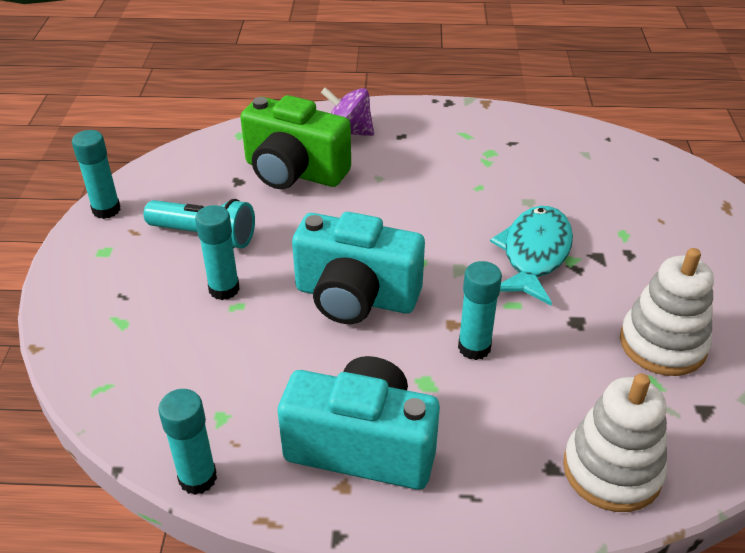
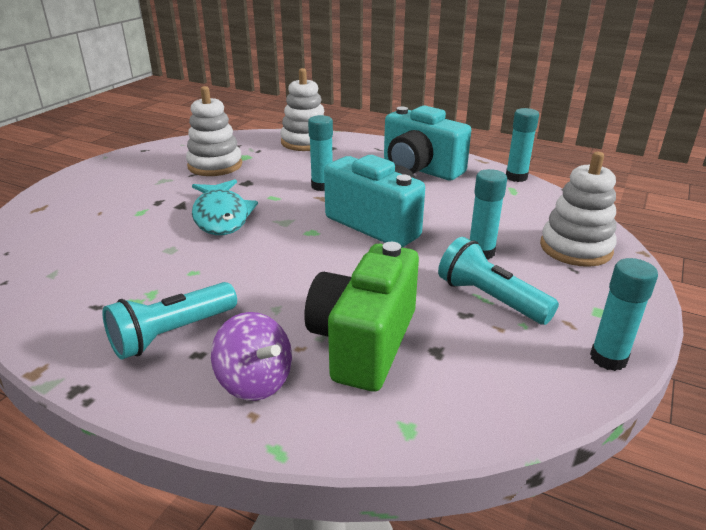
camera: 155 degrees left, 10 degrees down
green camera [240,95,351,189] -> green camera turned 120 degrees counterclockwise [304,242,419,392]
turquoise fish [490,206,573,305] -> turquoise fish turned 60 degrees counterclockwise [192,179,258,235]
none -> turquoise flashlight [102,282,237,360]
none -> white stacking toy [540,152,617,267]

